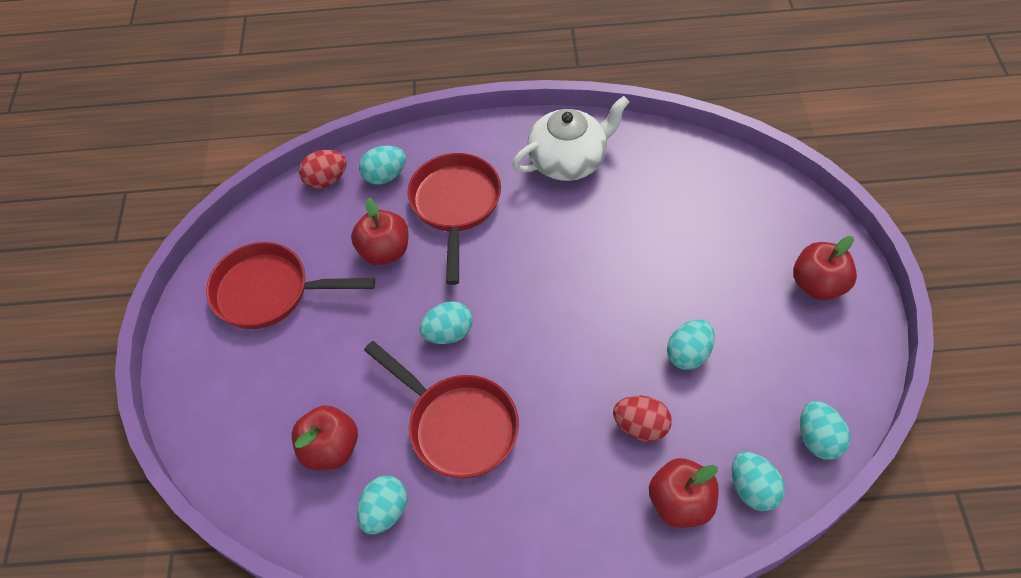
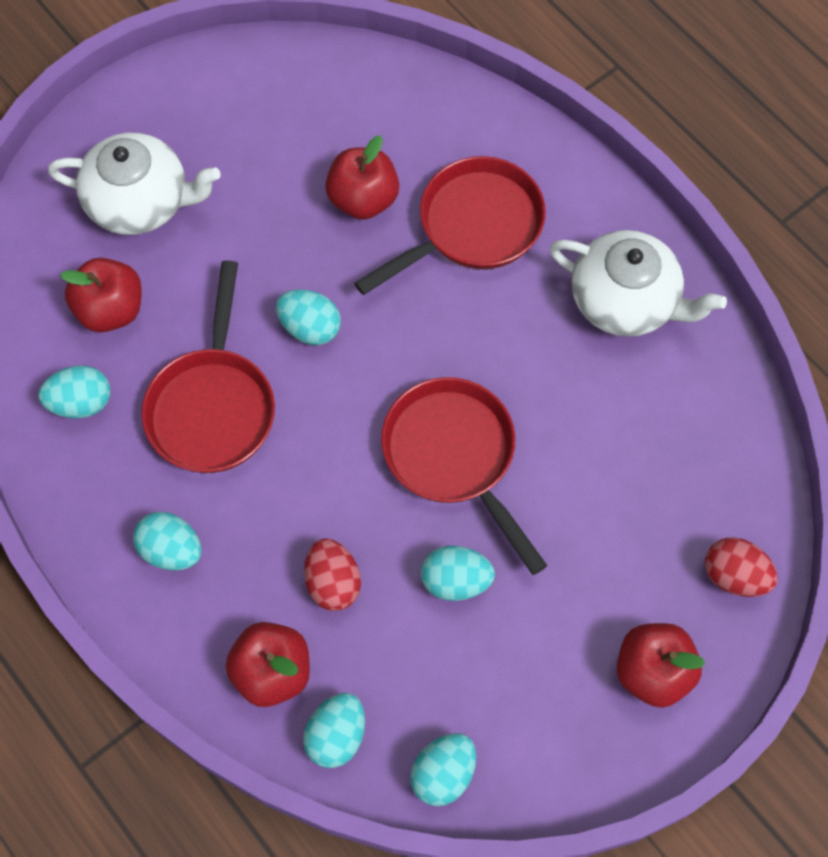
camera: 50 degrees right, 10 degrees up
red pan [206,242,375,329] -> red pan moved to [381,377,548,575]
red egg [299,150,347,189] -> red egg moved to [705,537,778,597]
turquoise egg [359,145,406,185] -> turquoise egg moved to [133,512,202,571]
none -> white teapot [48,133,221,235]

